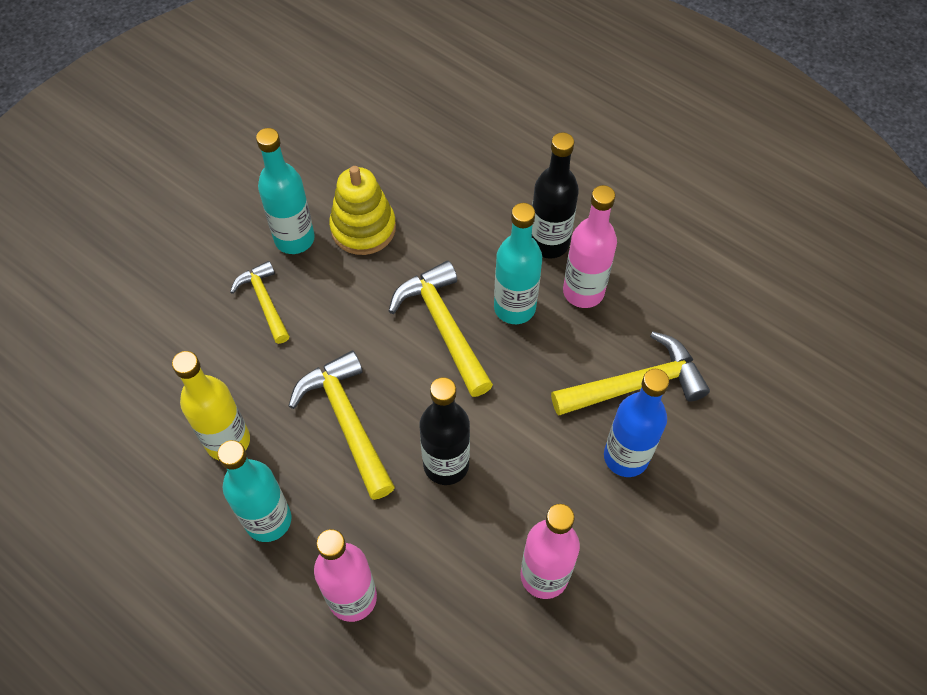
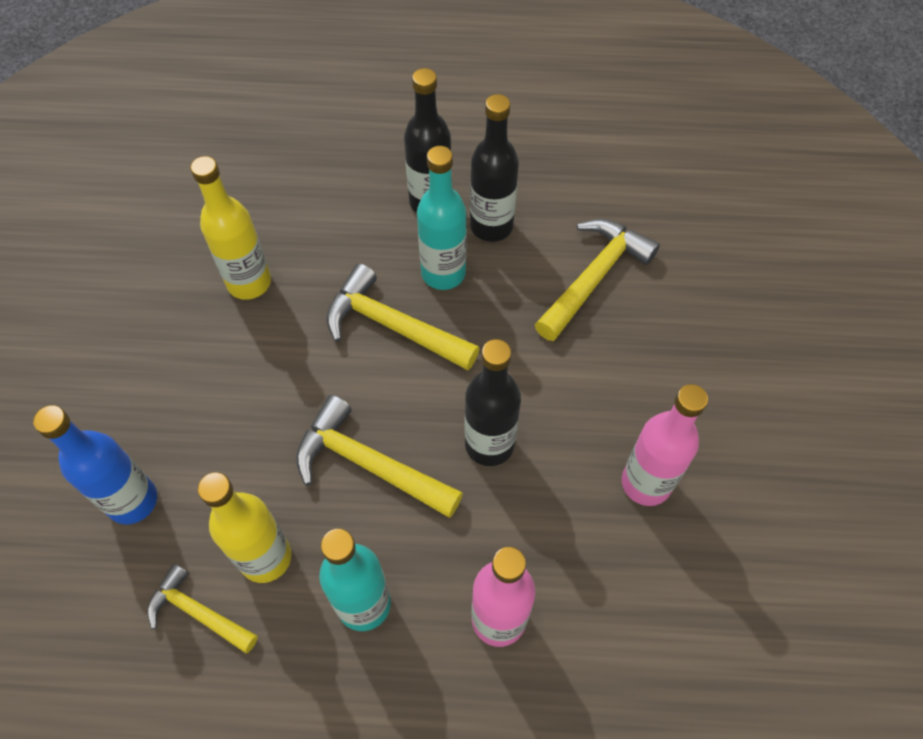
camera: 35 degrees left, 0 degrees up
yellow hammer [230,261,290,344] -> yellow hammer moved to [147,563,258,653]
turquoise bottle [256,128,315,254] -> none
yellow stacking toy [329,166,396,255] -> yellow bottle [190,156,271,300]
pink bottle [563,185,617,308] -> black bottle [470,94,519,242]
blue bottle [604,369,669,477] -> blue bottle moved to [33,405,157,525]

